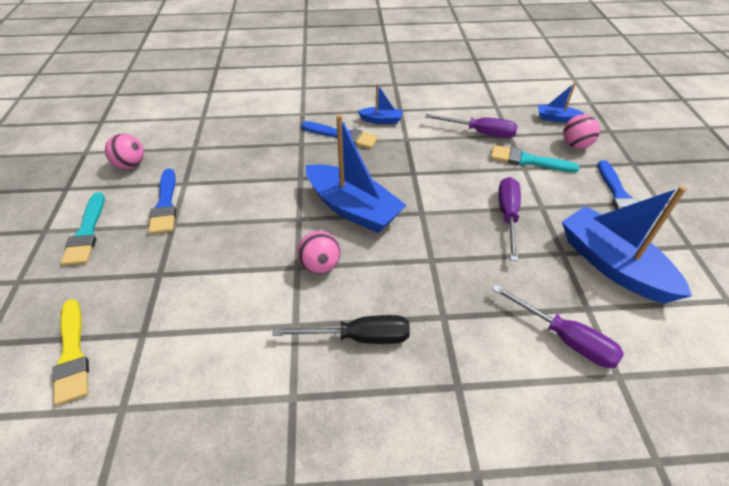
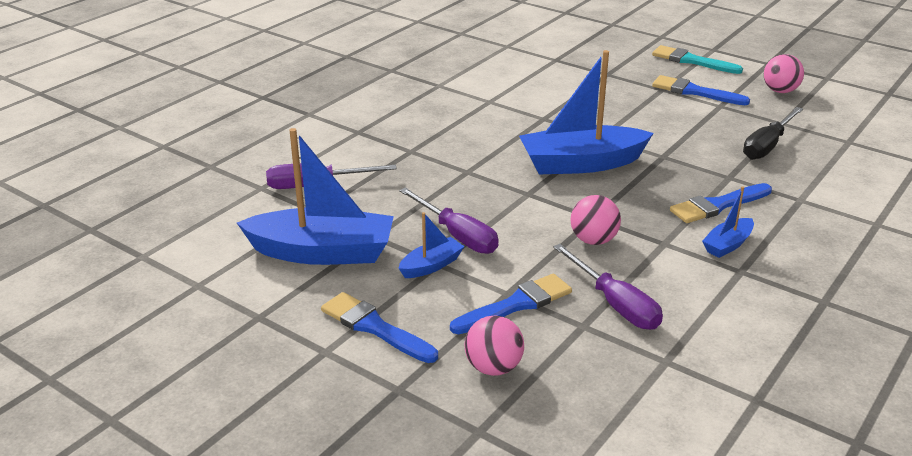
camera: 130 degrees right, 15 degrees down
yellow brush [52,299,89,406] -> none
black screwdriver [272,315,410,344] -> black screwdriver moved to [743,107,803,160]
pink ball [297,231,341,274] -> pink ball moved to [570,195,621,245]
purple screwdriver [425,114,518,138] -> purple screwdriver turned 90 degrees counterclockwise [553,244,663,330]
turquoise brush [491,145,580,172] -> blue brush [450,274,572,334]
blue boat [538,82,585,122] -> blue boat moved to [398,212,465,278]

